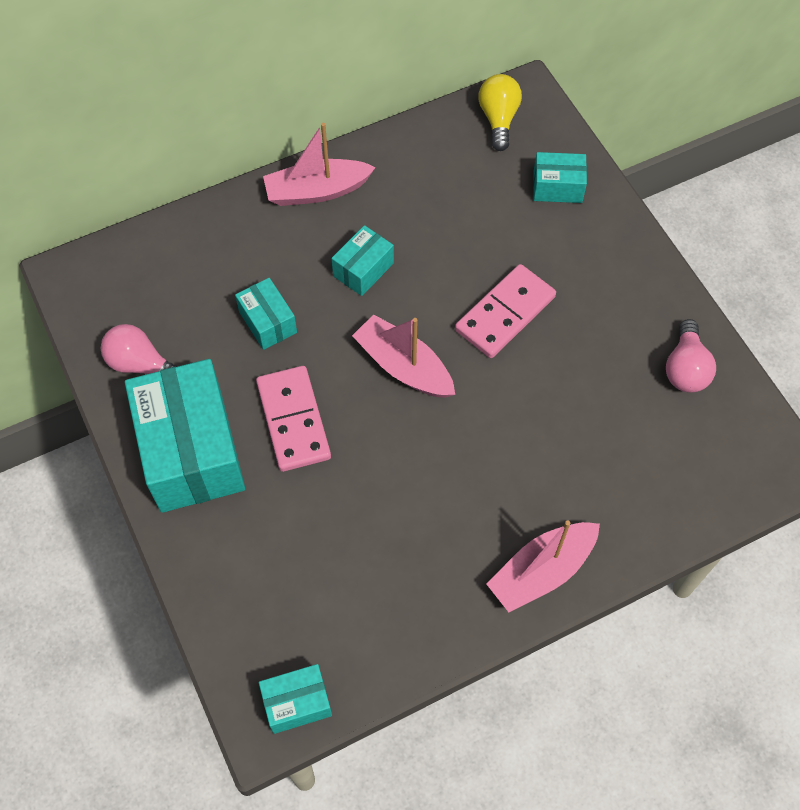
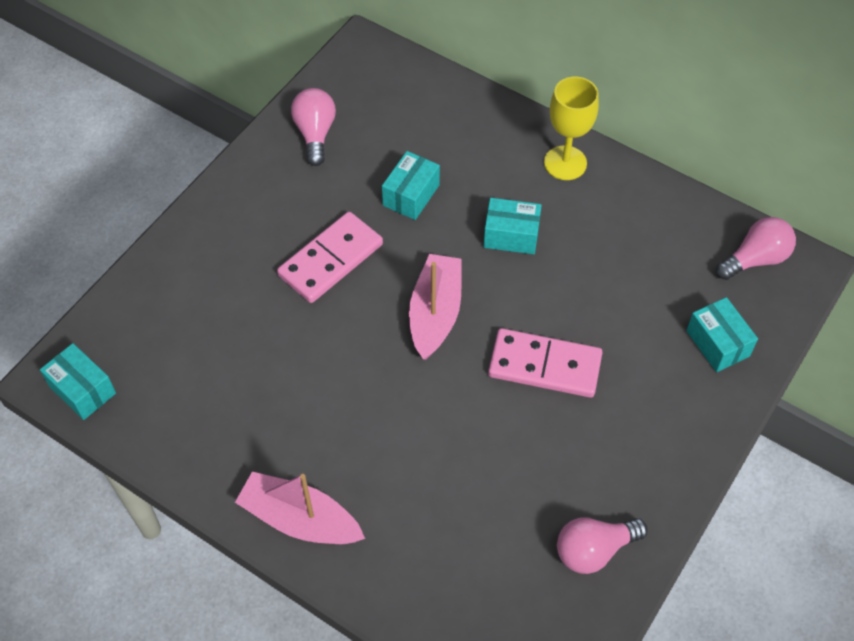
camera: 60 degrees right, 5 degrees down
turquoise box [125,359,245,513] -> none
pink boat [263,123,376,206] -> yellow goblet [544,77,599,180]
yellow light bulb [478,74,522,151] -> pink light bulb [716,217,796,280]

